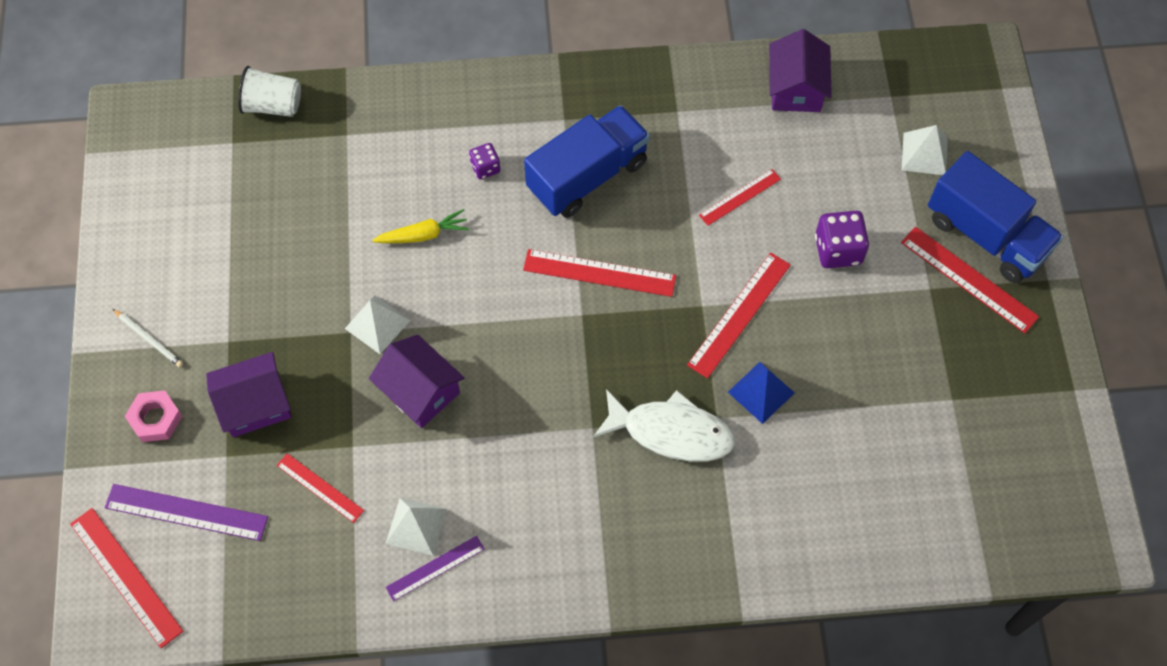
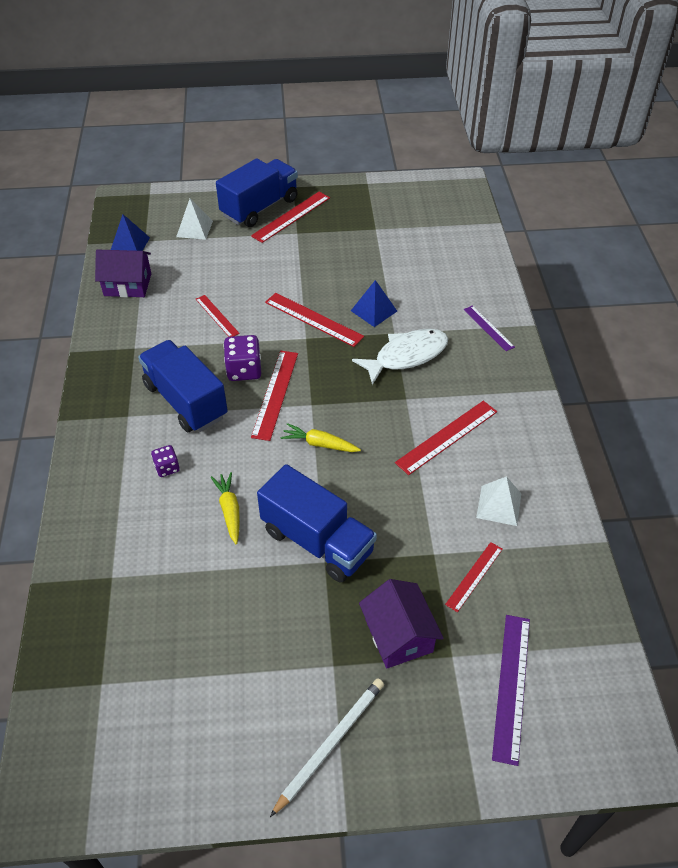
camera: 90 degrees left, 15 degrees down
red ruler [70,508,183,648] -> red ruler moved to [395,401,497,475]
white pencil [113,309,183,367] -> white pencil [270,678,384,817], size x1.68
pink nut [125,390,182,442] -> none
white cup [238,66,301,117] -> none
white pyramid [345,296,410,354] -> blue truck [257,464,377,583]
purple house [369,334,465,428] -> none
purple ruler [386,536,485,601] -> purple ruler moved to [464,305,515,351]
white fish [593,389,735,462] -> white fish turned 45 degrees clockwise [352,329,448,385]
purple dice [815,211,869,268] -> purple dice moved to [224,335,261,381]
none -> blue pyramid [111,214,150,251]
none -> yellow carrot [280,423,361,452]

